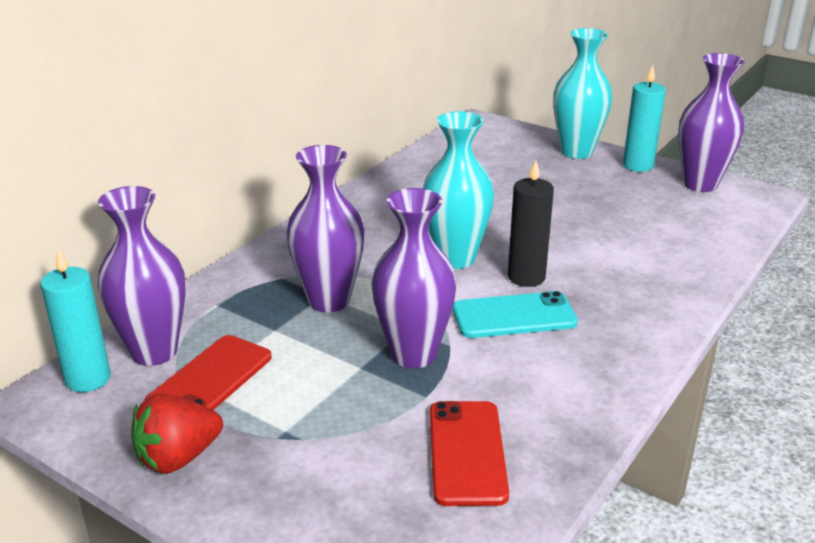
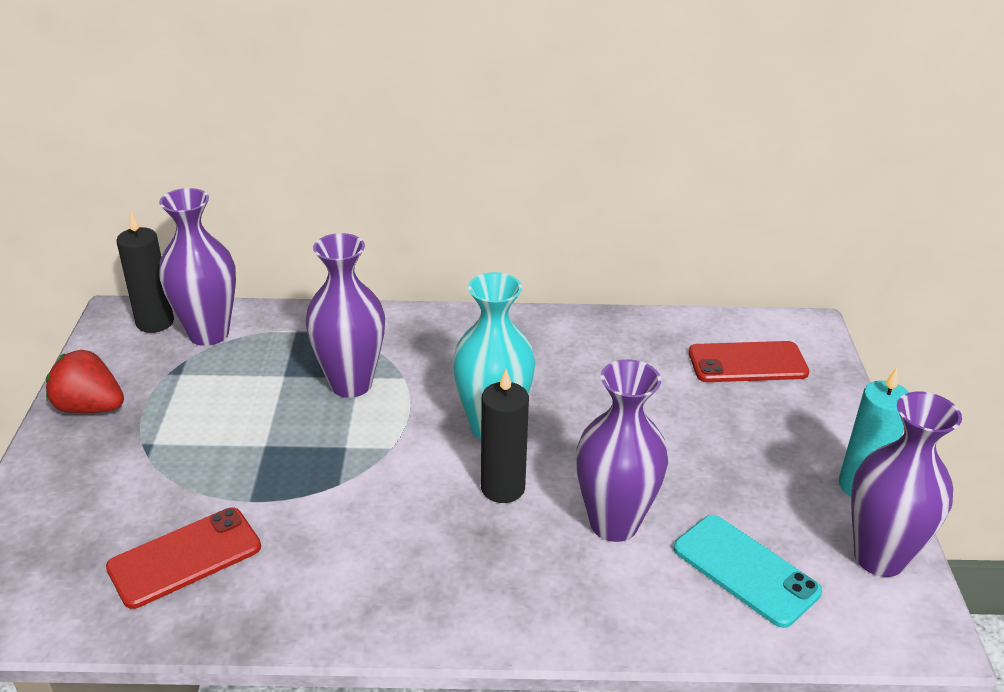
camera: 55 degrees right, 5 degrees up
turquoise candle [41,249,111,392] -> black candle [116,212,174,333]
red phone [144,335,272,410] -> red phone moved to [688,341,809,382]
purple vase [371,188,457,368] -> purple vase moved to [576,359,668,542]
turquoise phone [453,291,578,338] -> turquoise phone moved to [673,515,822,628]
turquoise vase [553,28,612,159] -> none

